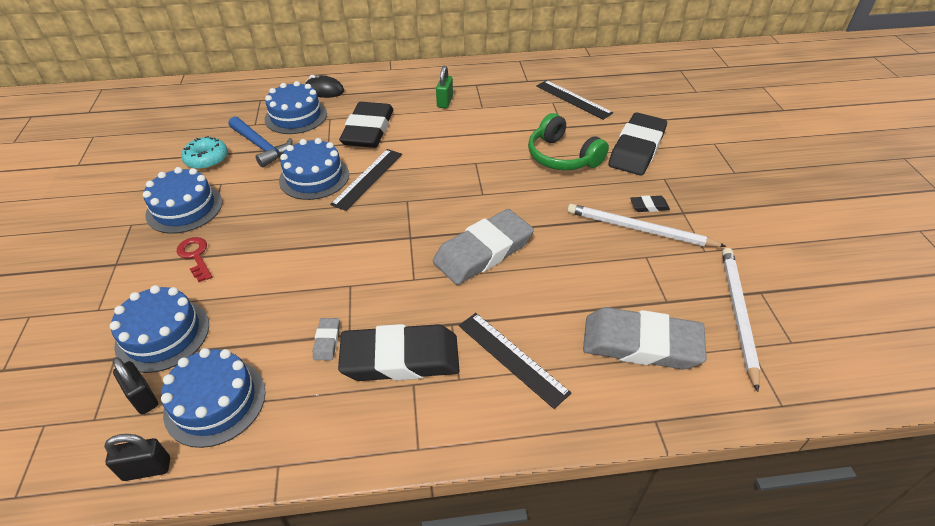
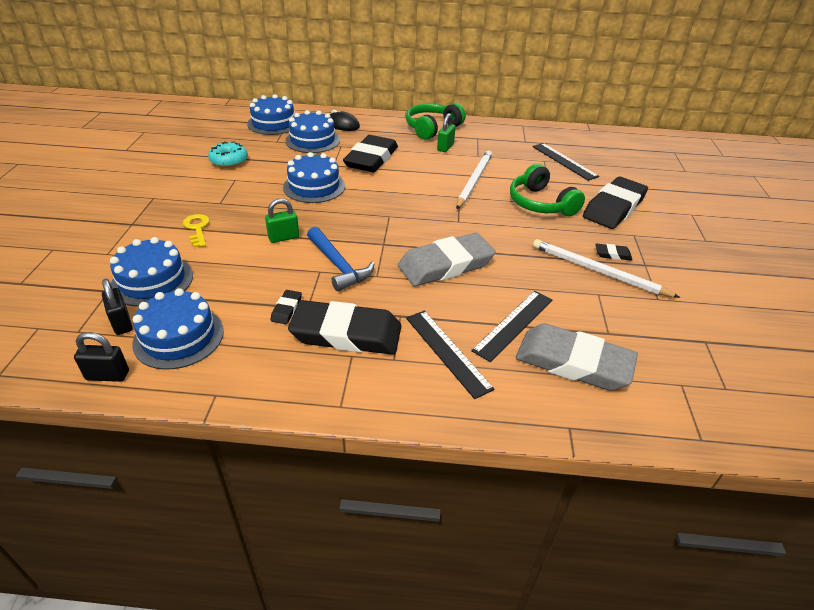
camera: 10 degrees right, 5 degrees down
blue cake [143,167,223,234] -> blue cake moved to [247,94,294,135]
red key [177,237,212,282] -> yellow key [183,214,210,248]
blue hammer [229,116,293,168] -> blue hammer moved to [307,227,375,292]
grey eraser [313,318,340,360] -> black eraser [271,290,302,324]
black ruler [330,149,402,211] -> black ruler moved to [471,291,552,362]
white pencil [722,248,760,392] -> white pencil moved to [456,150,492,209]
none -> green padlock [265,198,299,243]
none -> green headphones [406,103,466,140]

